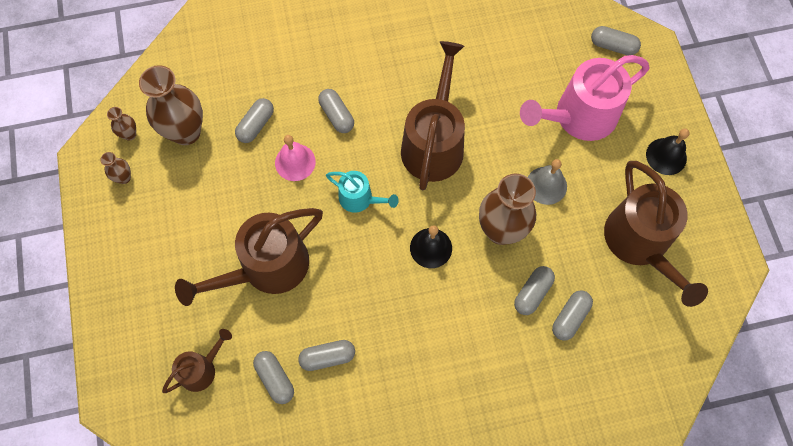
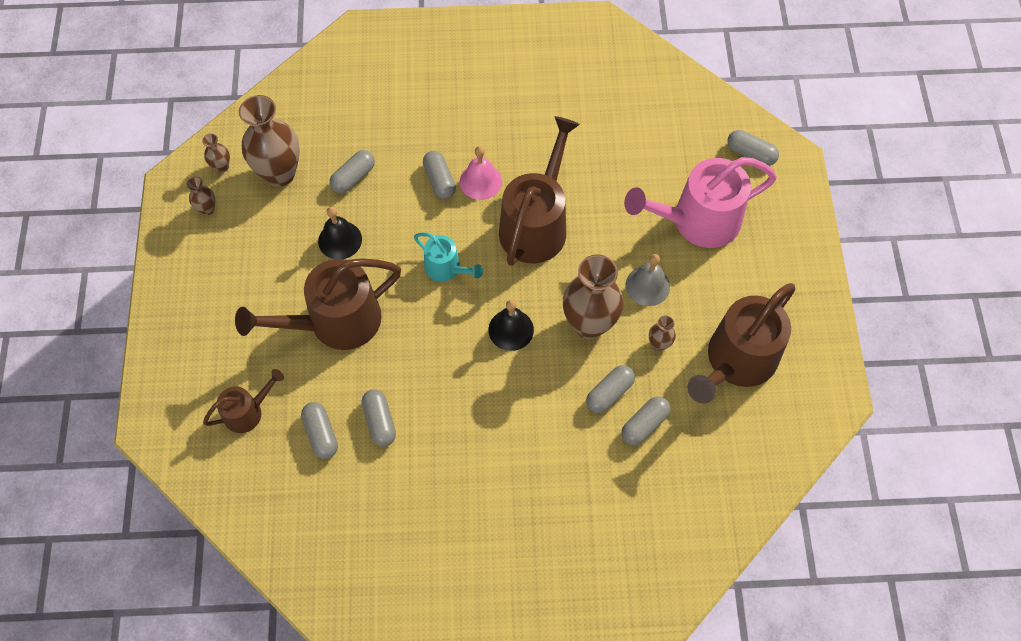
camera: 10 degrees right, 5 degrees down
pink bell [275,135,316,181] -> pink bell moved to [460,146,502,200]
grey capsule [298,340,355,371] -> grey capsule turned 75 degrees clockwise [362,389,396,447]
brown watering can [604,161,708,307] -> brown watering can turned 45 degrees clockwise [687,283,795,404]
black bell [646,128,690,175] -> black bell moved to [318,207,362,259]
none -> brown vase [649,315,676,351]

